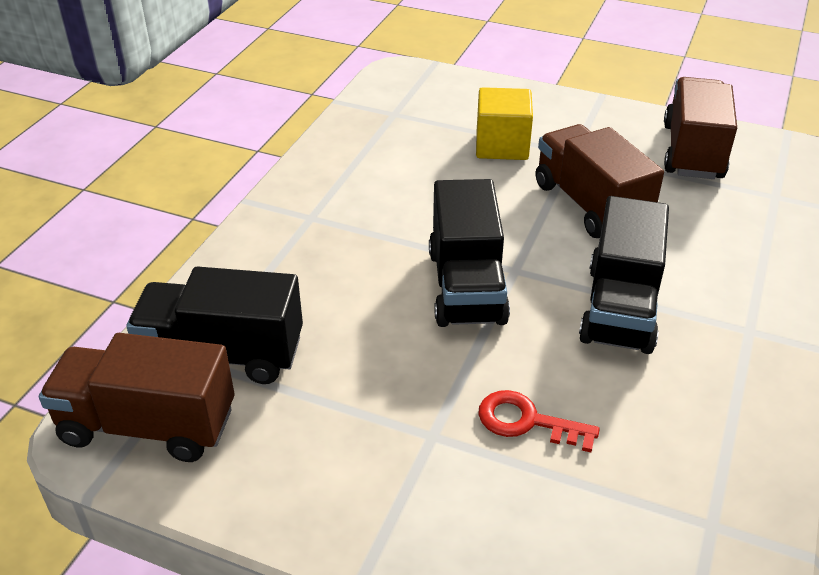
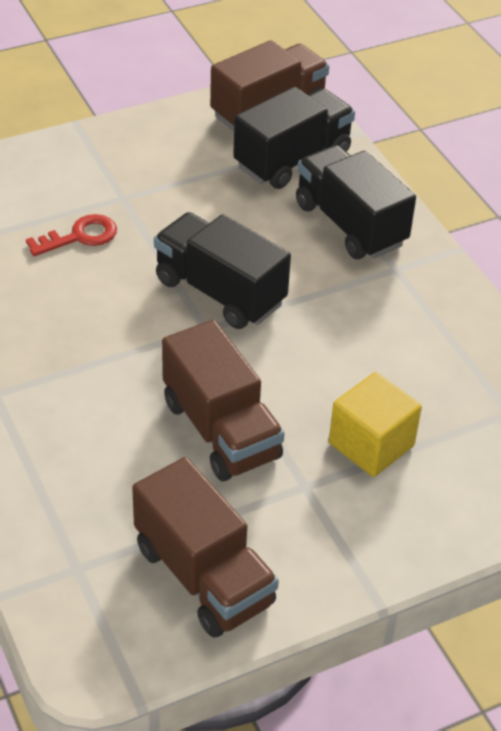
camera: 130 degrees right, 5 degrees up
brown truck [536,124,664,238] -> brown truck turned 45 degrees clockwise [162,320,284,481]
black truck [579,196,669,354] -> black truck moved to [296,145,416,259]

